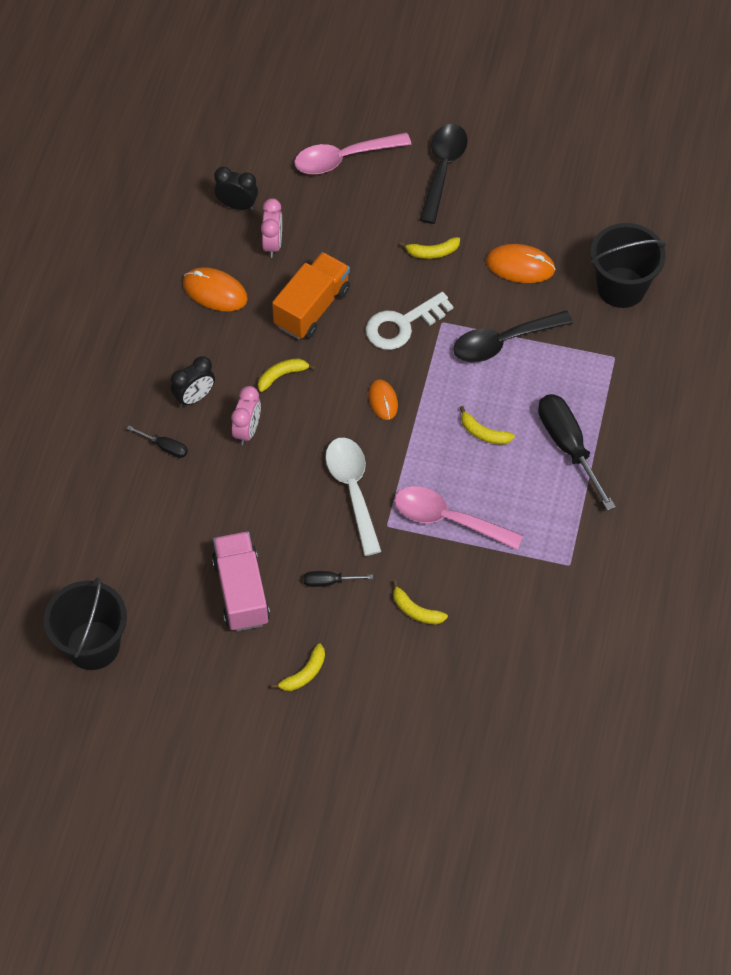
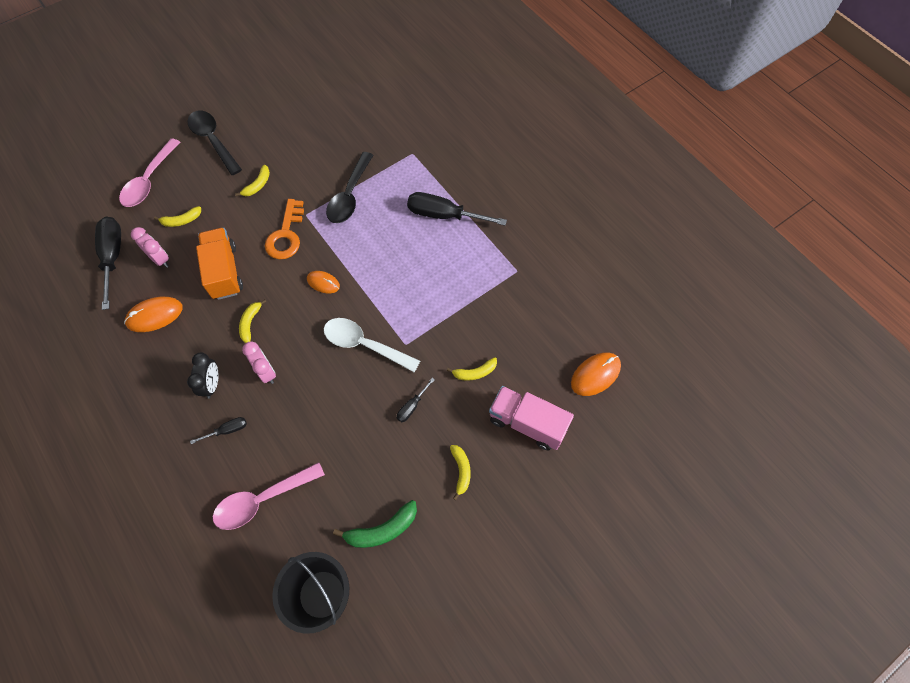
camera: 50 degrees left, 5 degrees up
pink truck [212,531,270,631] -> pink truck moved to [489,386,574,450]
black clock [214,167,258,210] -> black screwdriver [95,217,121,310]
white key [366,292,453,350] -> orange key [265,199,304,259]
pink spoon [394,486,523,550] -> pink spoon moved to [213,462,325,530]
yellow banana [459,406,515,444] -> yellow banana moved to [154,206,201,227]
orange mouse [486,244,556,283] -> orange mouse moved to [571,353,621,396]
black bucket [591,223,666,308] -> none
none -> green banana [333,500,417,548]

